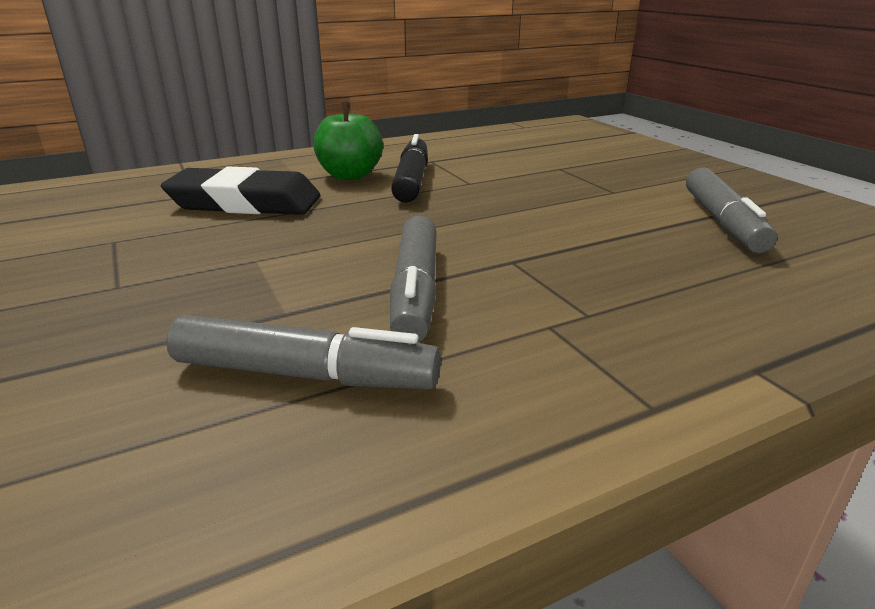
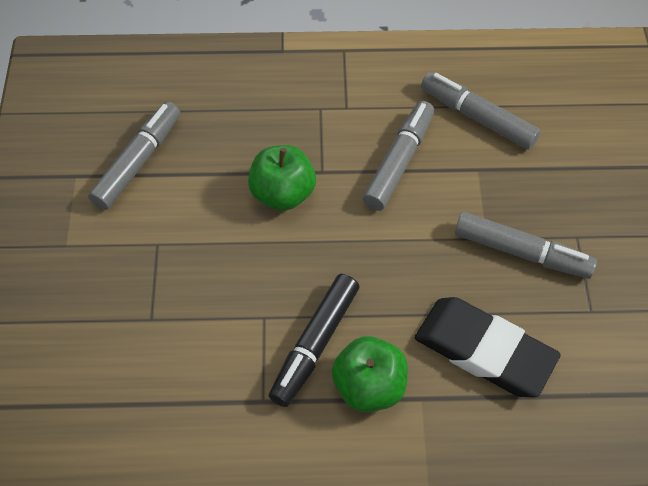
camera: 155 degrees left, 30 degrees up
none -> green apple [248,145,316,211]
none -> grey marker [455,212,597,279]

